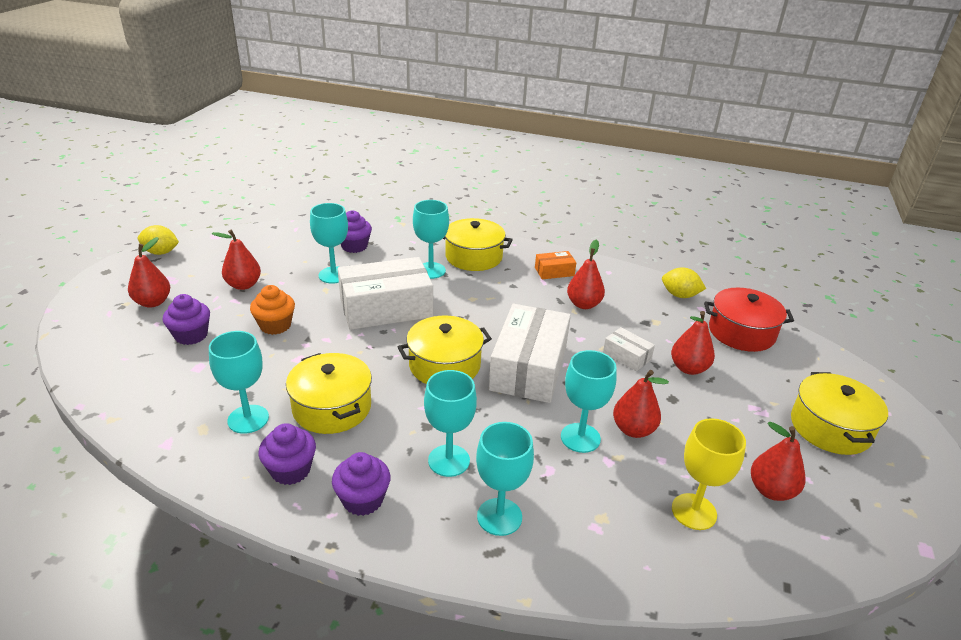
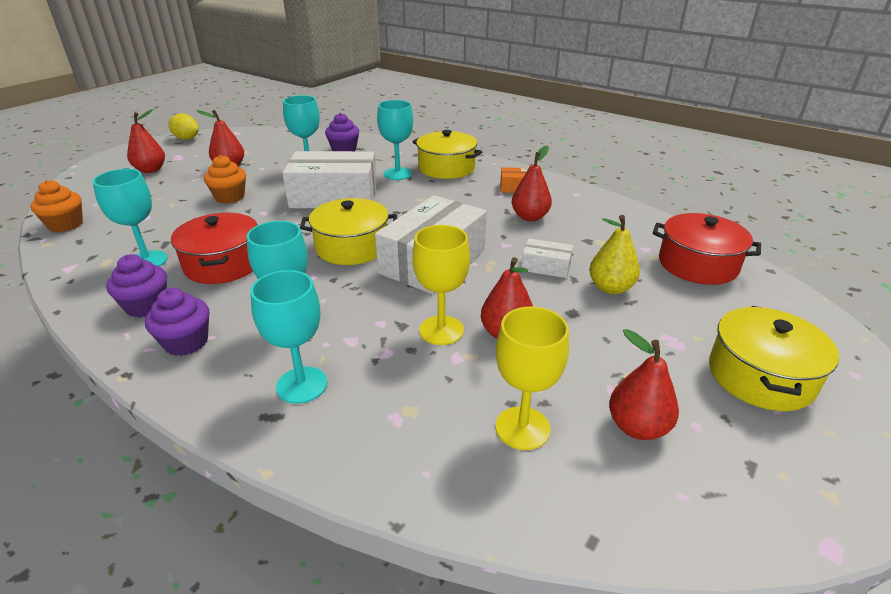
camera: 20 degrees right, 0 degrees up
purple cupcake [163,294,210,345] -> none
yellow pot [286,353,372,434] -> red pot [171,213,258,284]
turquoise goblet [561,350,617,453] -> yellow goblet [412,225,470,345]
white box [603,327,655,371] -> white box turned 45 degrees counterclockwise [521,238,573,278]
yellow lemon [662,267,706,298] -> none
red pear [671,311,715,375] -> yellow pear [589,215,640,294]
none -> orange cupcake [31,180,83,232]

